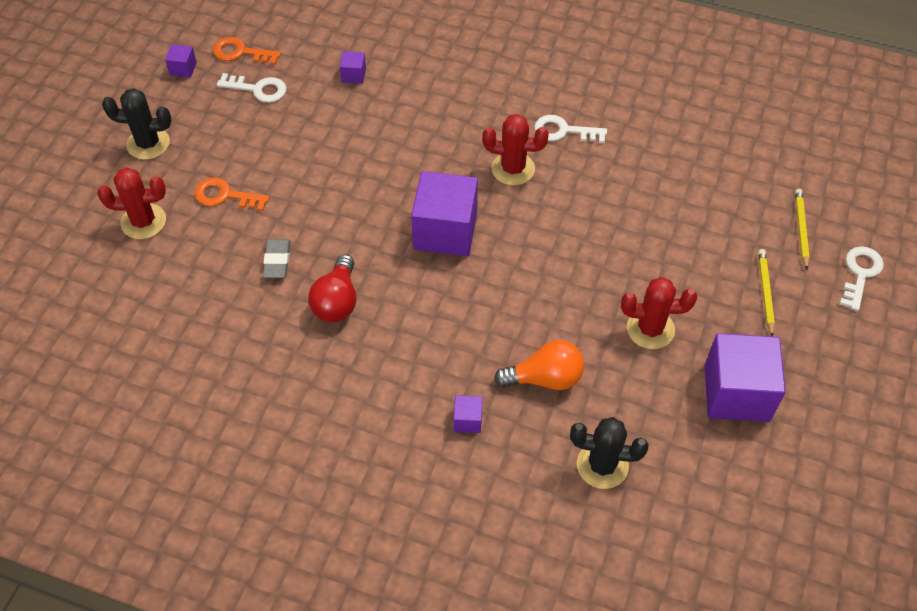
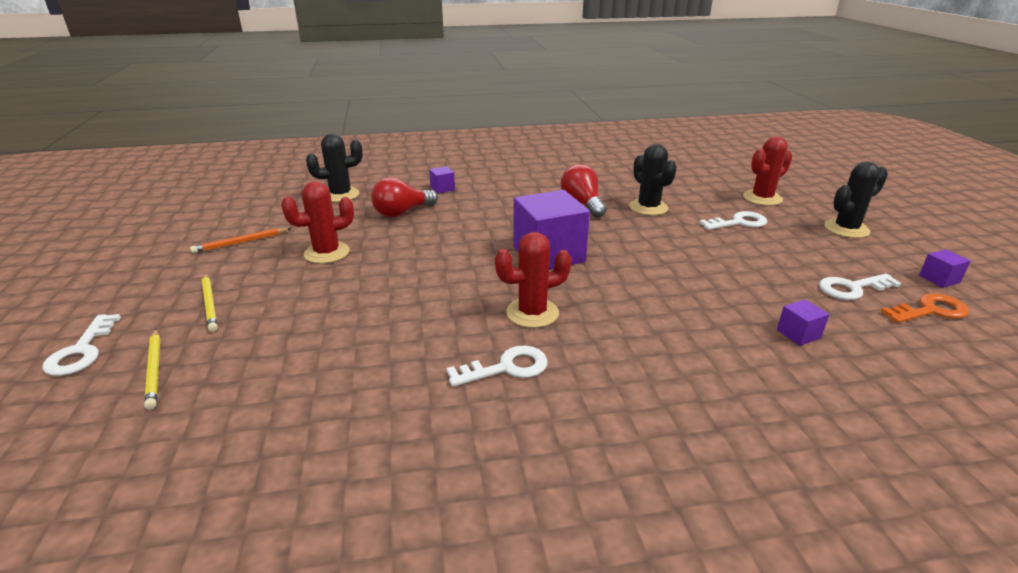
camera: 150 degrees right, 25 degrees down
orange key [195,178,269,211] -> white key [699,211,767,230]
grey eraser [263,239,290,278] -> black cactus [629,144,677,216]
orange light bulb [494,340,584,390] -> red light bulb [371,177,438,217]
purple cube [705,333,786,422] -> orange pencil [190,228,292,253]

